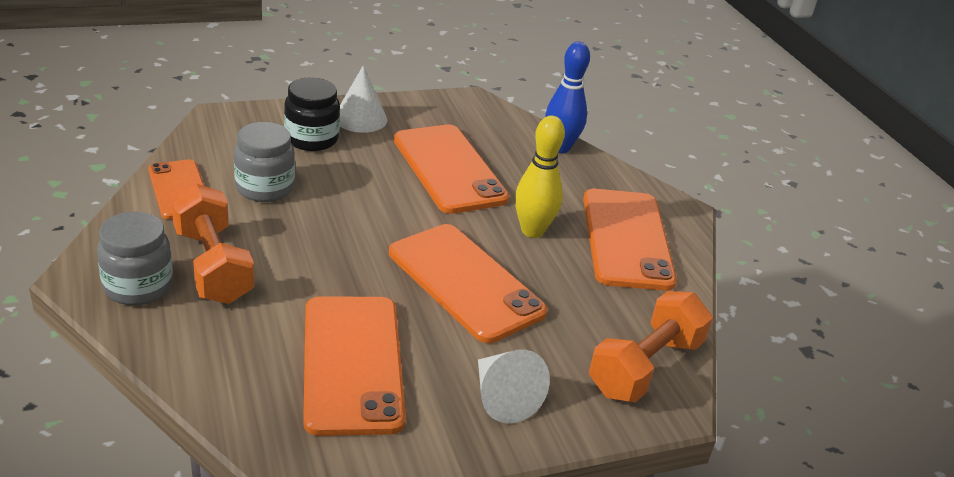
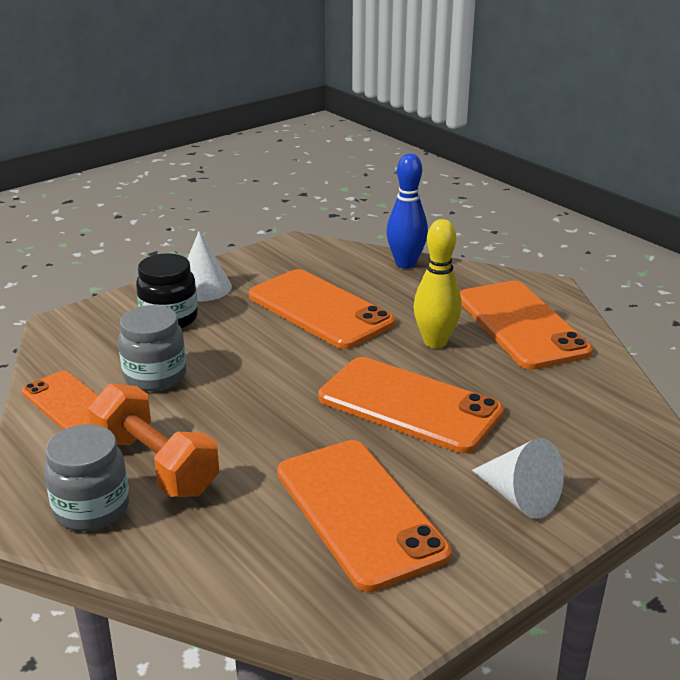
camera: 15 degrees left, 5 degrees down
orange dumbbell [589,291,713,402] -> none

